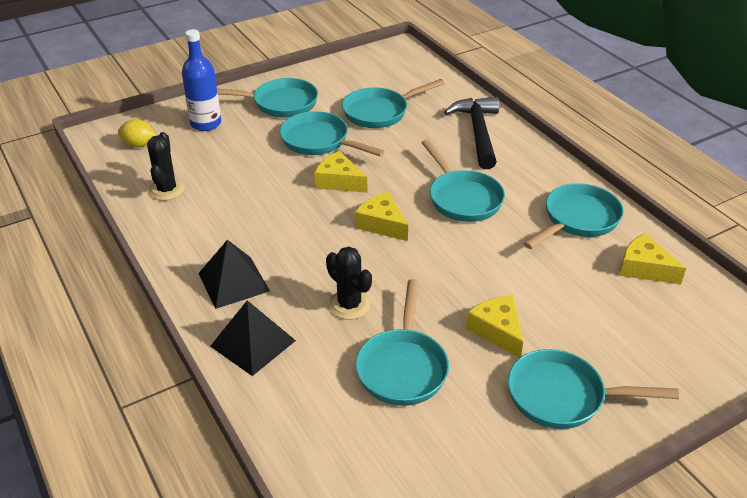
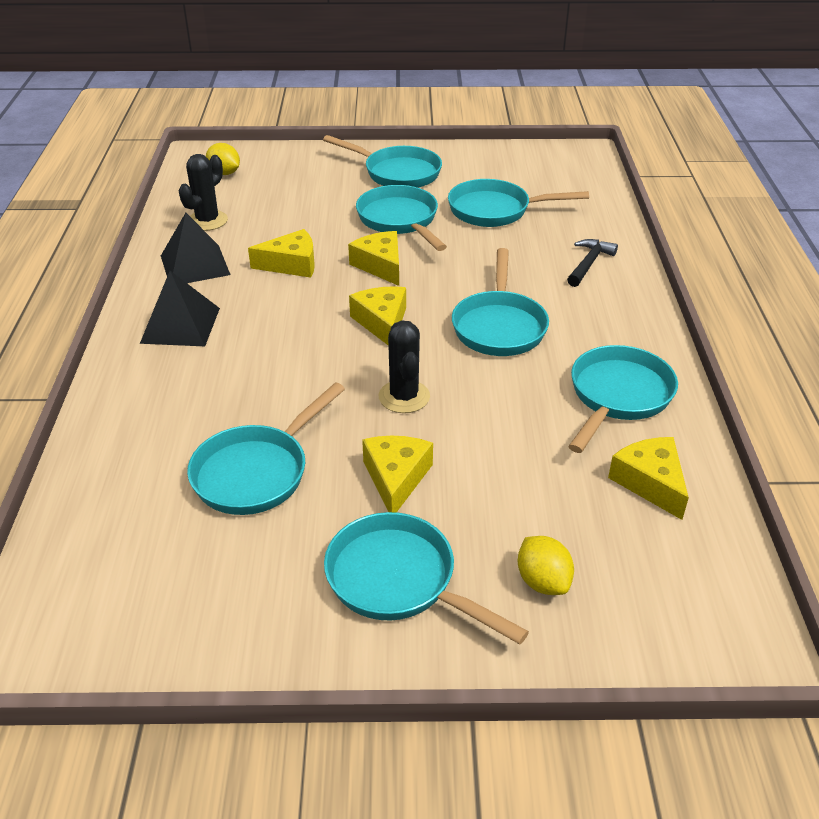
camera: 30 degrees right, 0 degrees up
blue bottle [182,29,221,131] -> none
black pyramid [210,300,296,376] -> black pyramid moved to [161,213,230,283]
black cactus [326,247,372,320] -> black cactus moved to [378,320,430,413]
black hammer [444,97,499,169] -> black hammer [567,239,618,287], size x0.56
turquoise pan [524,183,624,249] -> turquoise pan turned 45 degrees counterclockwise [568,345,678,453]
none -> yellow cheese [248,229,315,278]
none -> yellow lemon [518,536,574,595]

